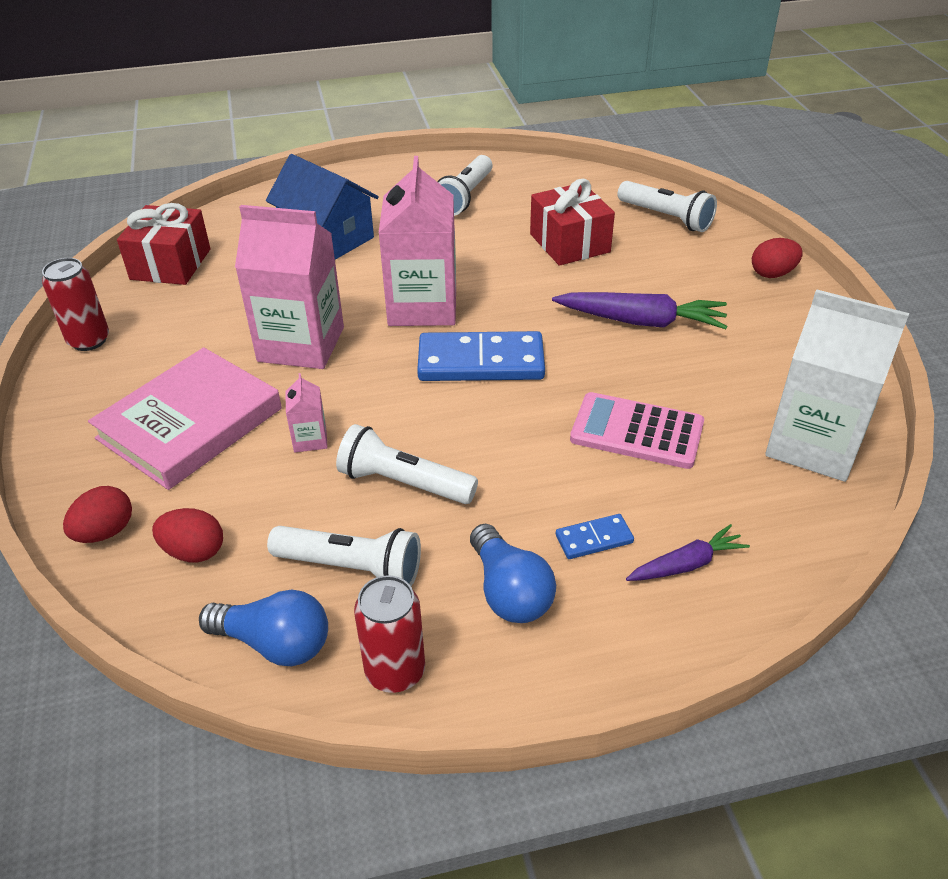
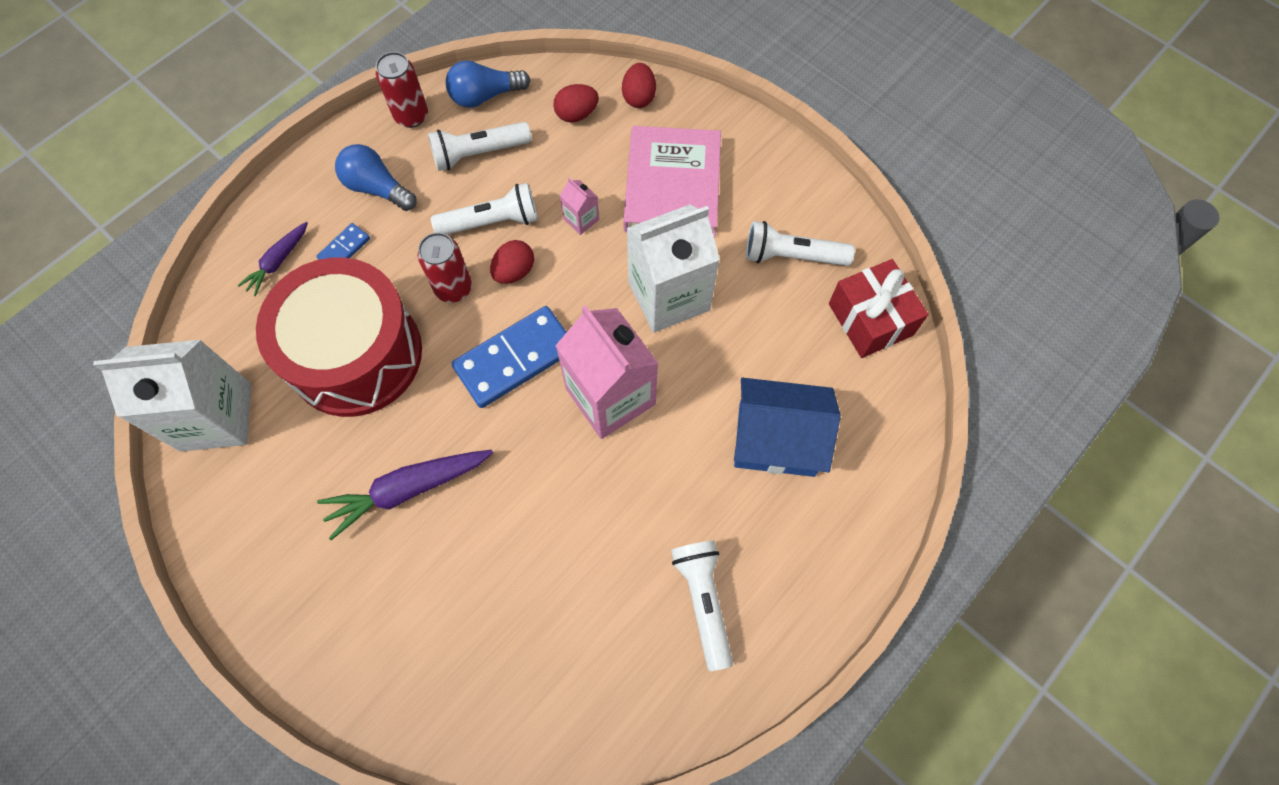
camera: 145 degrees right, 25 degrees up
red can [42,258,109,351] -> red can moved to [418,233,472,303]
pink carton [235,205,344,369] -> white carton [627,204,720,333]
red gift [530,179,615,266] -> none
pink calculator [570,392,704,469] -> red drum [256,257,422,417]
white flashlight [617,181,717,232] -> white flashlight moved to [746,221,855,266]
red egg [752,238,802,278] -> red egg moved to [490,240,534,284]

